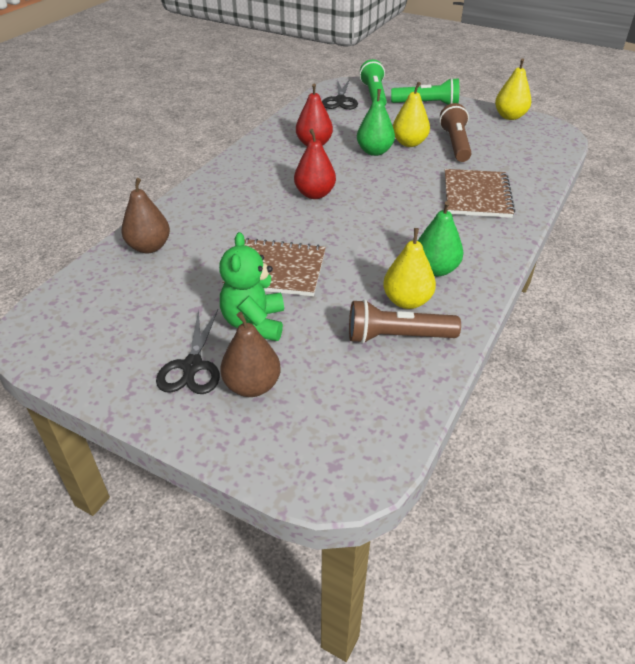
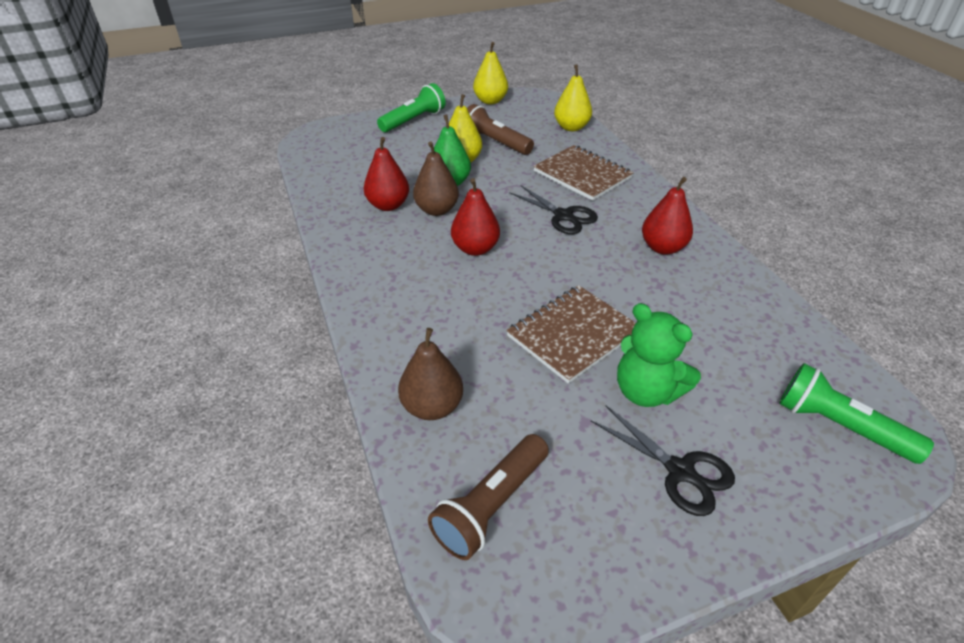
camera: 50 degrees left, 0 degrees up
brown pear [220,312,281,397] -> brown pear moved to [413,141,459,216]
black scissors [322,80,358,110] -> black scissors moved to [509,185,598,234]
brown flashlight [349,300,461,344] -> brown flashlight moved to [428,434,549,560]
green flashlight [359,59,387,105] -> green flashlight moved to [779,363,934,464]
yellow pear [383,228,436,309] -> yellow pear moved to [554,64,592,131]
green pear [418,201,464,276] -> red pear [642,177,693,255]

